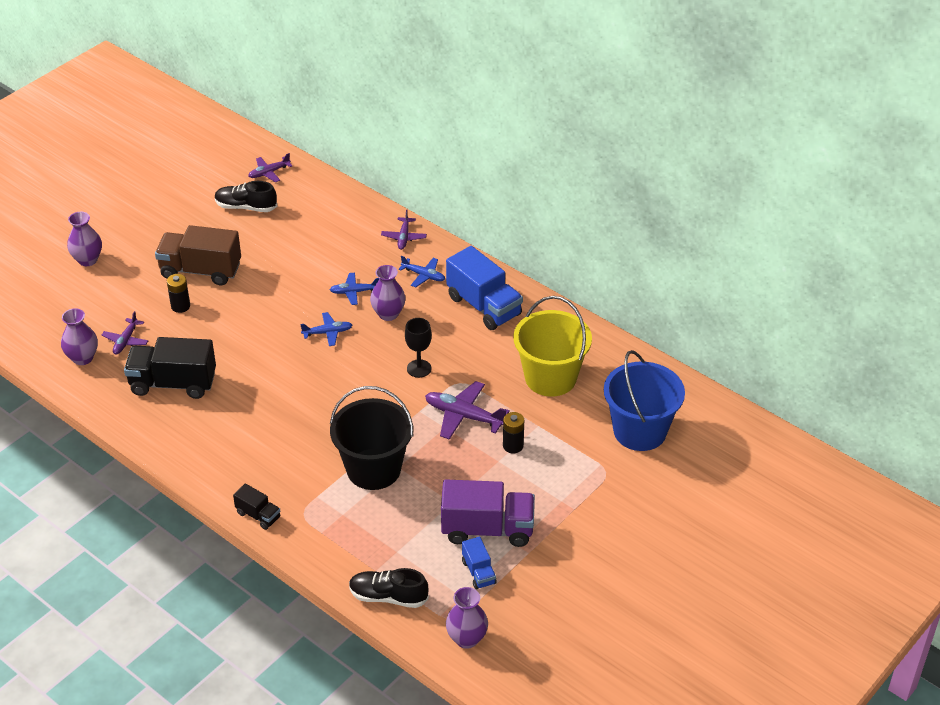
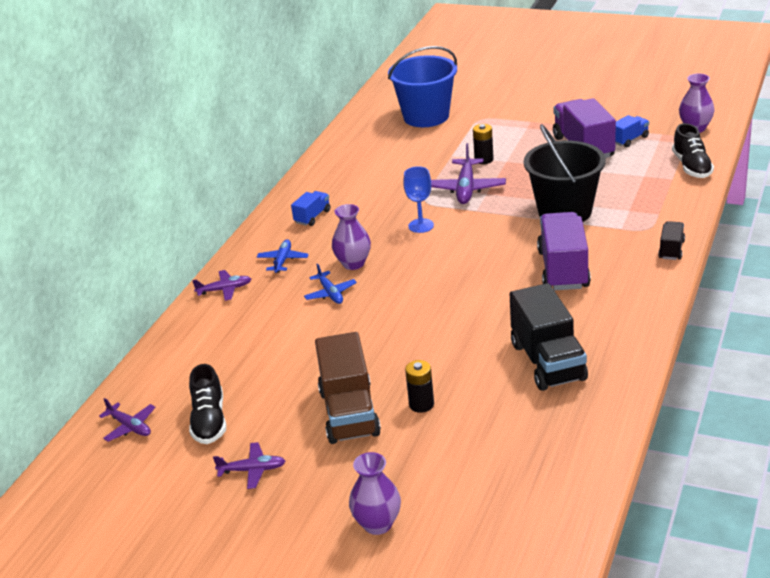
camera: 105 degrees left, 10 degrees down
purple vase [61,308,98,365] -> none
purple plane [101,311,149,355] -> purple plane moved to [213,442,285,489]
blue plane [300,312,352,346] -> none
black goblet [405,318,432,378] -> blue goblet [403,166,434,233]
blue truck [446,246,523,330] -> blue truck [291,191,330,226], size x0.50
yellow bucket [513,296,592,397] -> none
none -> purple truck [537,212,591,290]

